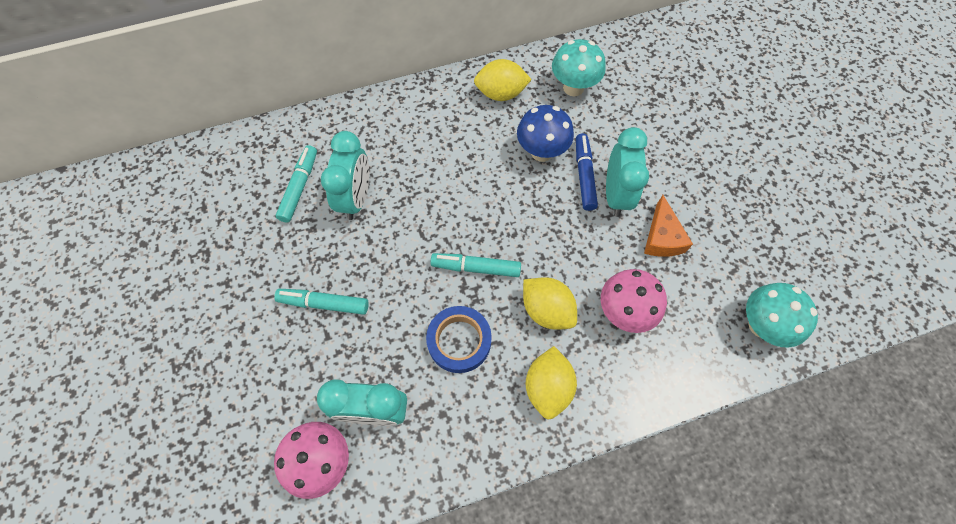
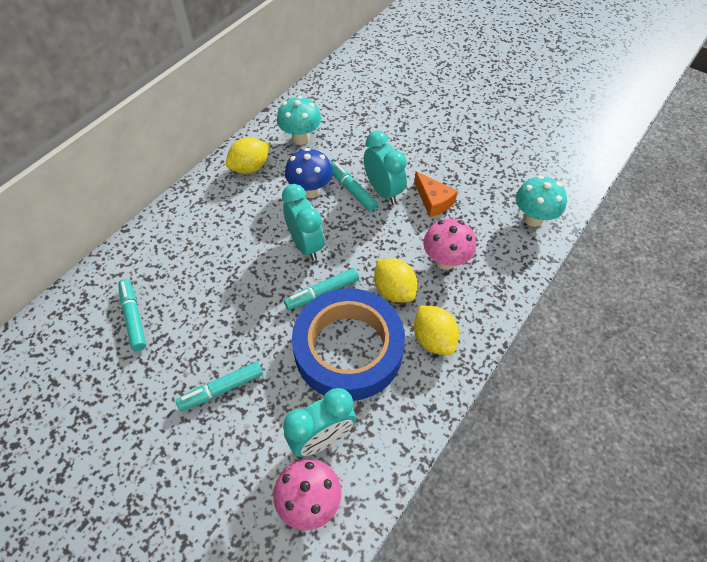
camera: 35 degrees left, 10 degrees down
turquoise clock [321,131,369,220] -> turquoise clock moved to [282,184,324,261]
blue tape [426,306,492,373] -> blue tape [292,288,405,401], size x1.92
yellow lemon [523,277,577,330] -> yellow lemon turned 45 degrees clockwise [374,258,417,303]
blue marker [576,133,598,211] -> turquoise marker [330,162,378,211]

